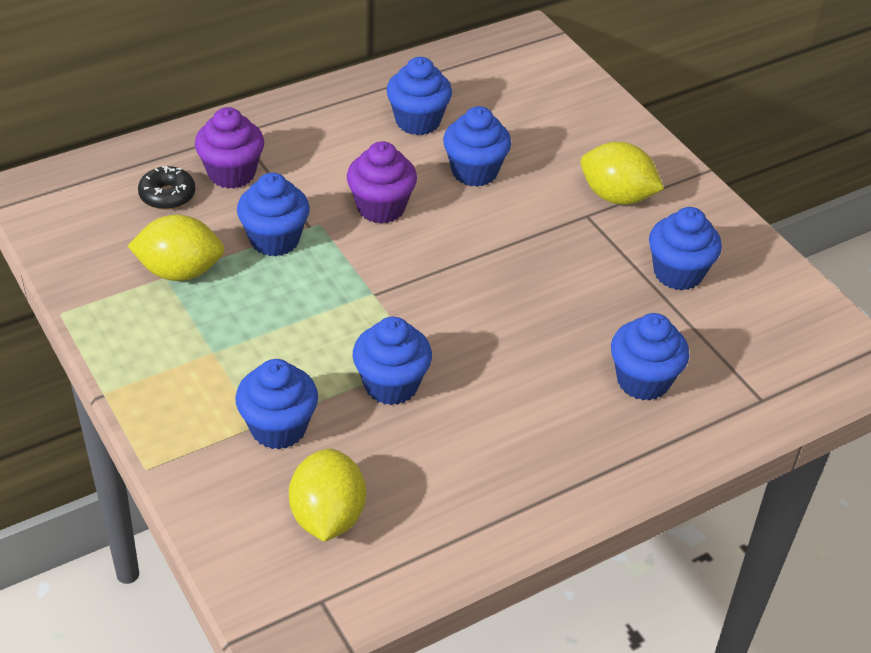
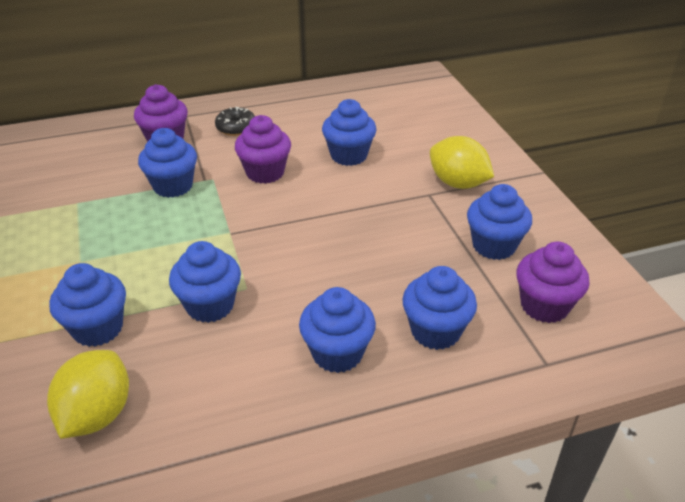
camera: 15 degrees right, 5 degrees down
yellow lemon [128,215,225,281] -> none
black donut [138,166,195,210] -> black donut moved to [215,107,255,136]
blue cupcake [386,57,452,135] -> blue cupcake moved to [299,287,376,373]
none -> purple cupcake [516,242,590,323]

